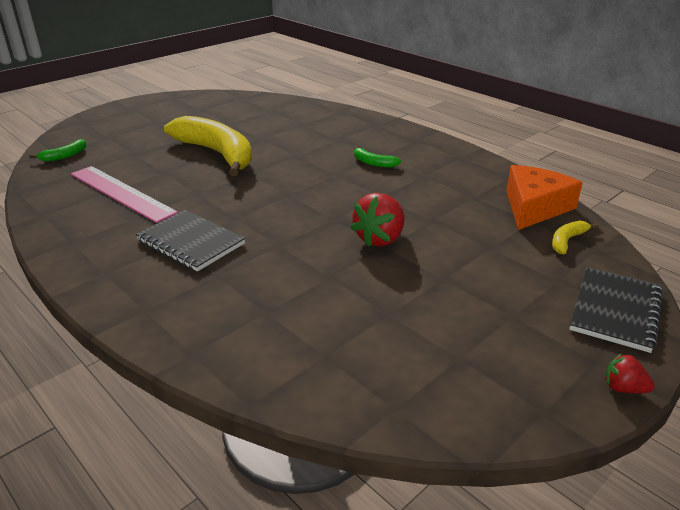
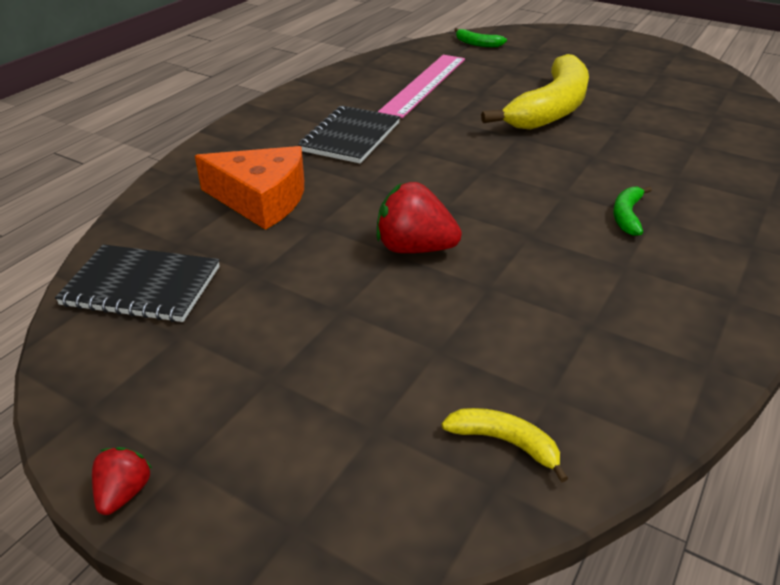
camera: 75 degrees right, 5 degrees up
orange cheese [506,165,583,230] -> orange cheese moved to [195,146,304,230]
black notebook [569,267,663,353] -> black notebook moved to [55,244,220,322]

